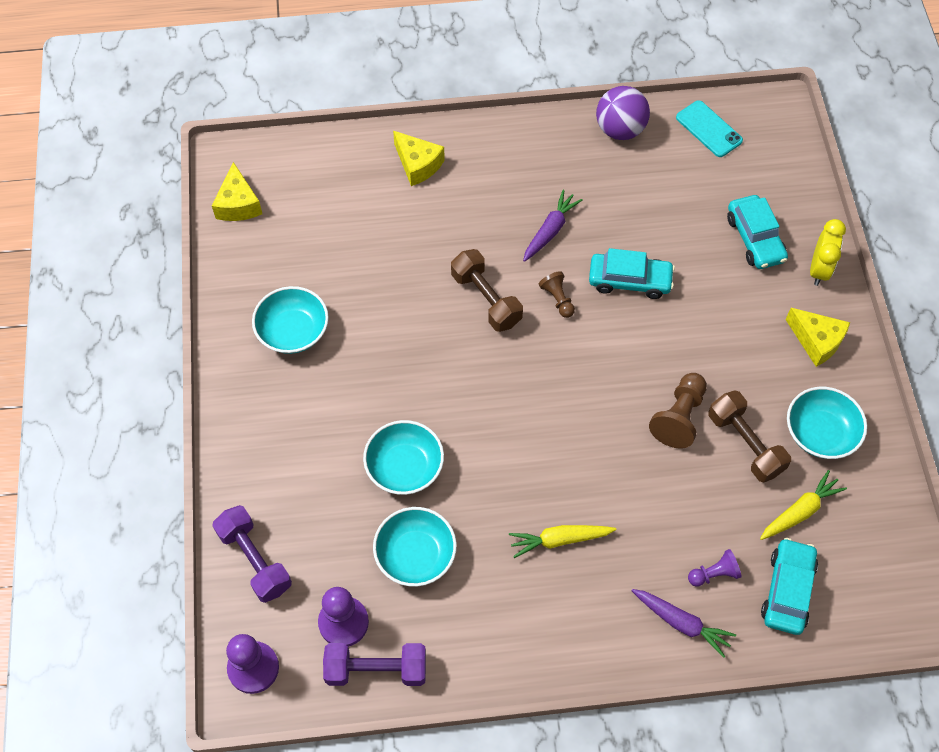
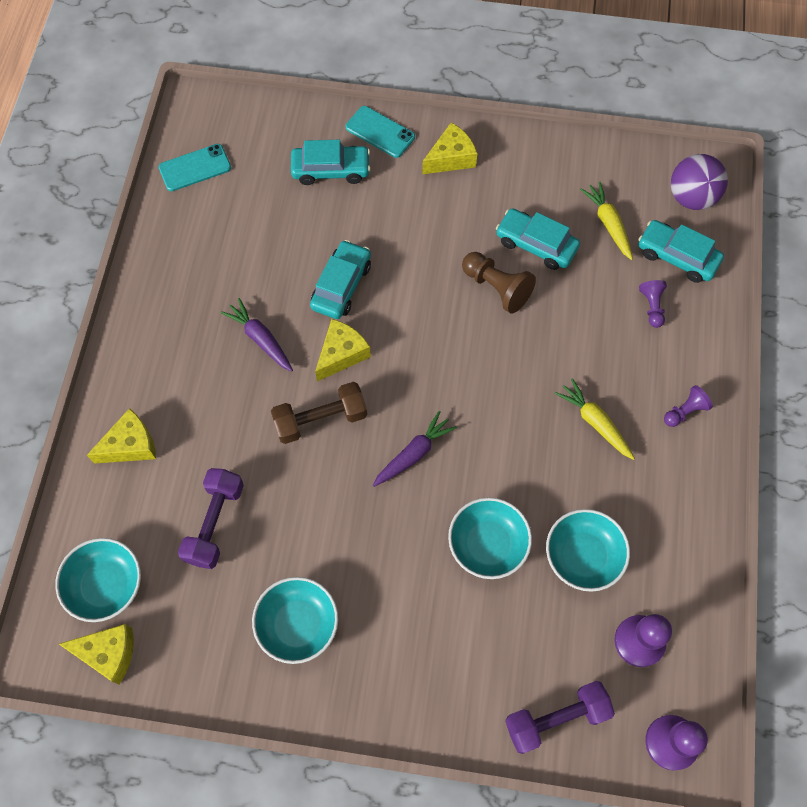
camera: 75 degrees left, 5 degrees up
purple dumbbell [323,643,426,686] -> purple dumbbell moved to [178,468,244,569]
yellow carrot [509,525,616,558] -> yellow carrot turned 135 degrees clockwise [555,378,635,460]
brown pawn [539,271,575,318] -> yellow cheese [315,319,371,381]
purple ball [596,86,650,140] -> purple ball moved to [671,154,728,210]
purple carrot [632,589,736,658] -> purple carrot moved to [372,411,457,487]
brown dumbbell [709,390,791,482] -> turquoise car [496,208,580,270]
turquoise bowl [787,387,867,459] -> turquoise bowl moved to [55,538,141,622]
yellow clock [810,219,846,286] -> turquoise phone [346,106,415,158]
none -> purple pawn [664,385,713,427]

